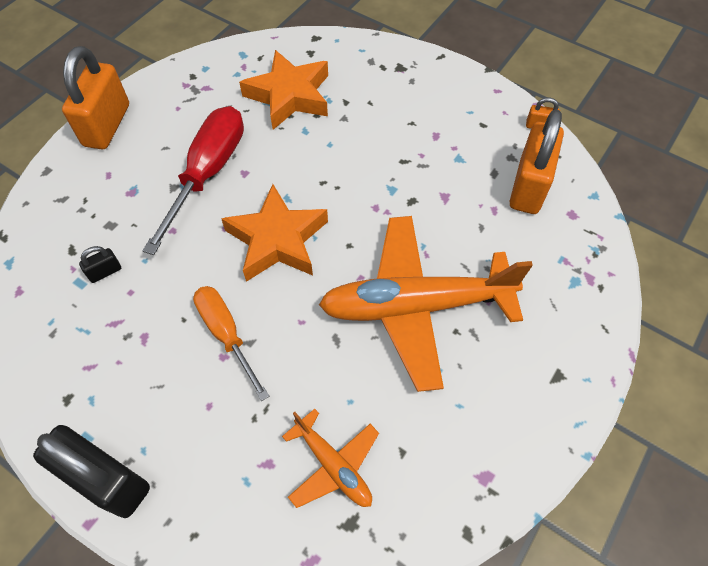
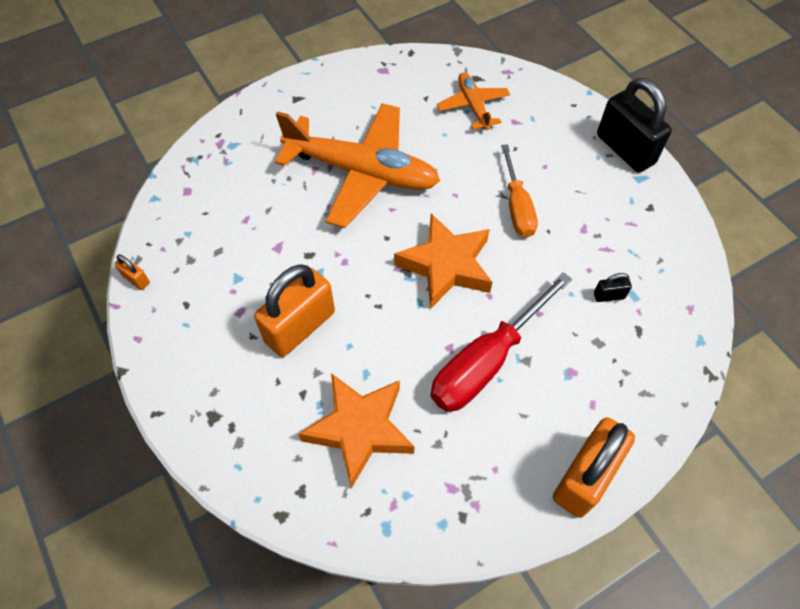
camera: 155 degrees left, 0 degrees up
orange padlock [510,109,564,214] -> orange padlock moved to [254,265,335,357]

